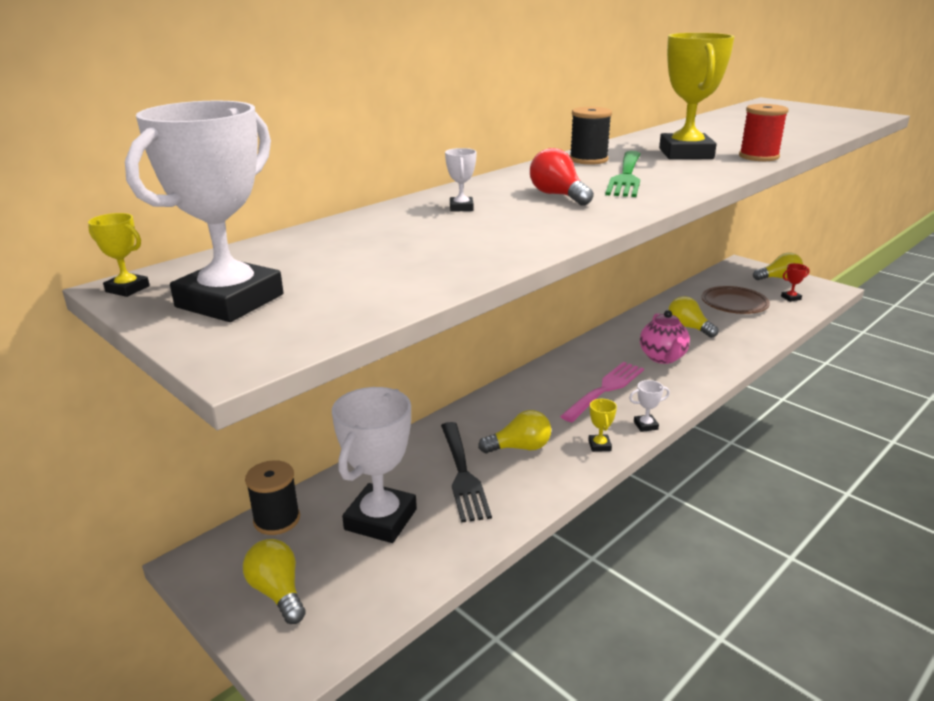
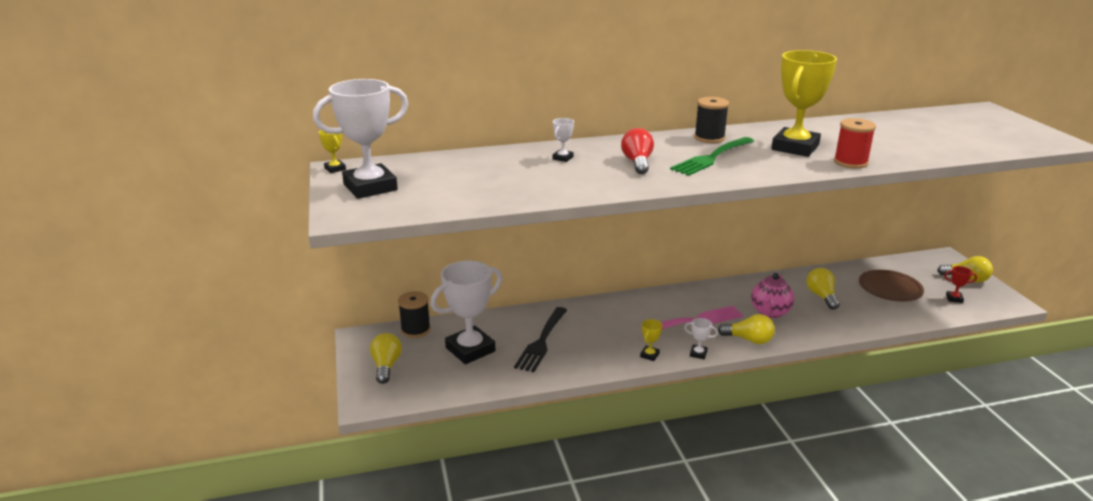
camera: 30 degrees right, 0 degrees up
yellow light bulb [478,410,551,453] -> yellow light bulb moved to [718,314,775,344]

